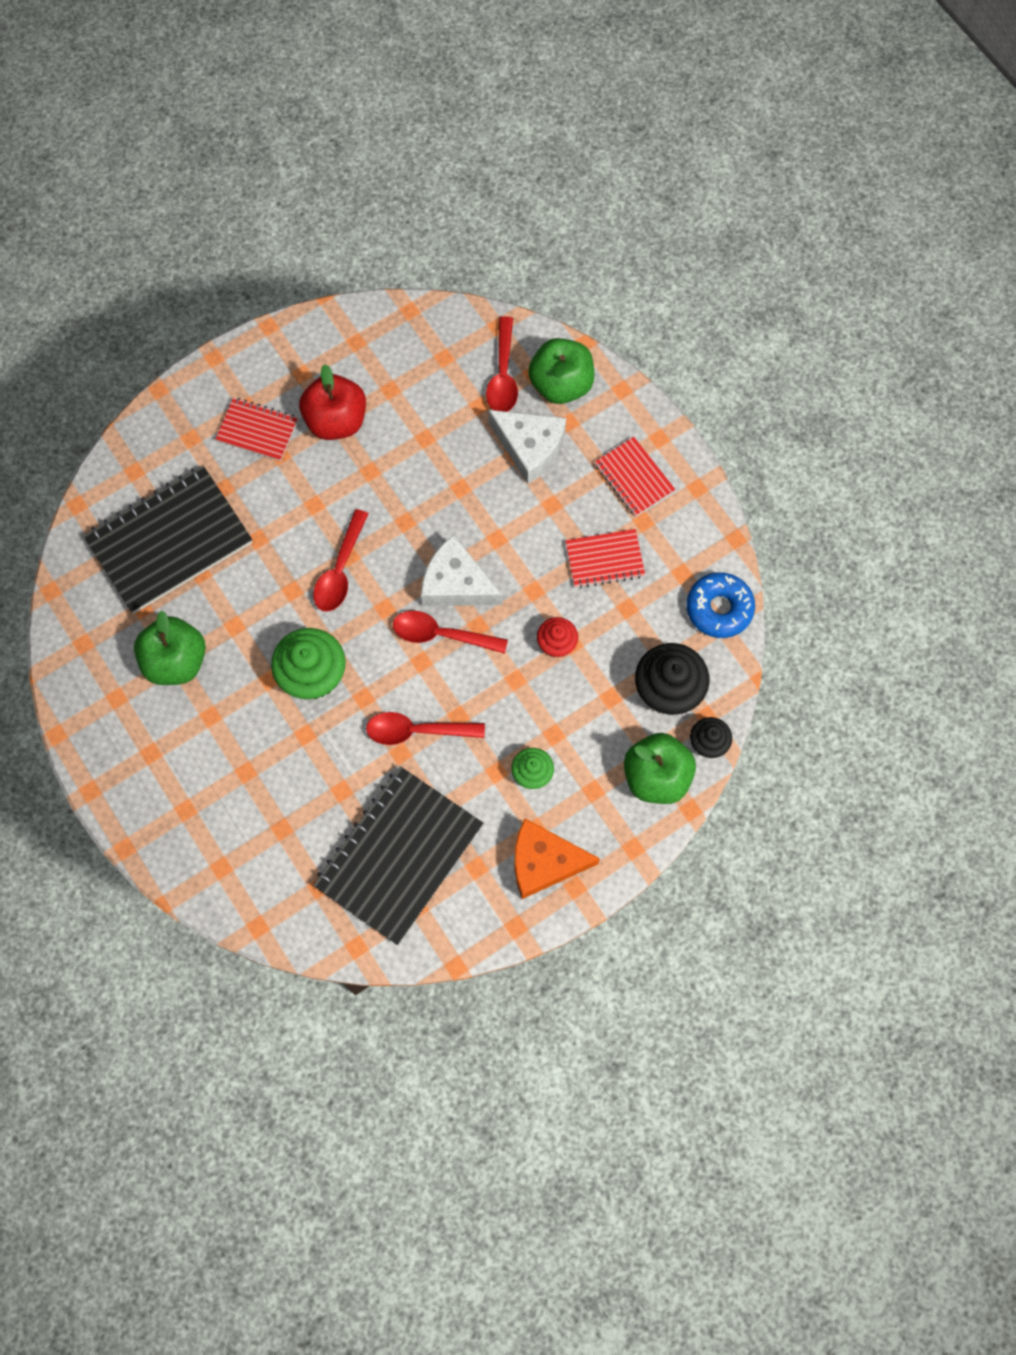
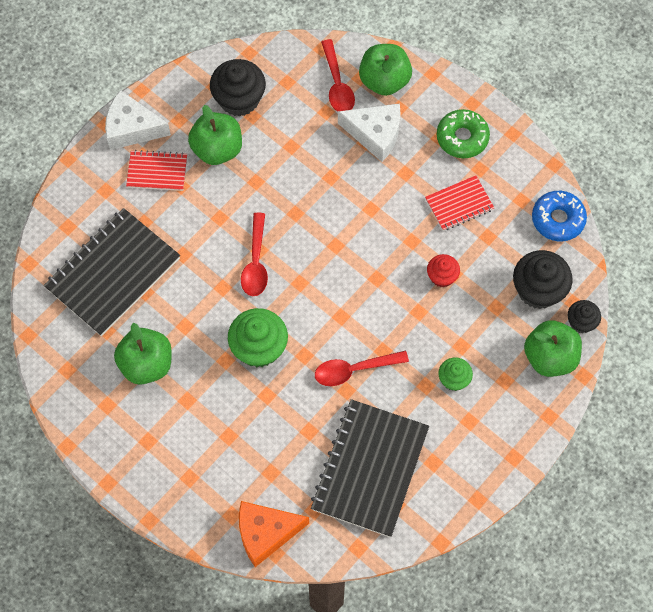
camera: 15 degrees left, 5 degrees down
red apple [299,364,366,440] -> green apple [188,105,242,165]
red spoon [393,611,508,654] -> none
white cheese [421,535,502,606] -> white cheese moved to [105,90,171,150]
orange cheese [514,819,600,899] -> orange cheese moved to [239,501,309,567]
red notebook [594,437,675,517] -> green donut [437,109,490,158]
none -> black cupcake [210,59,266,117]

